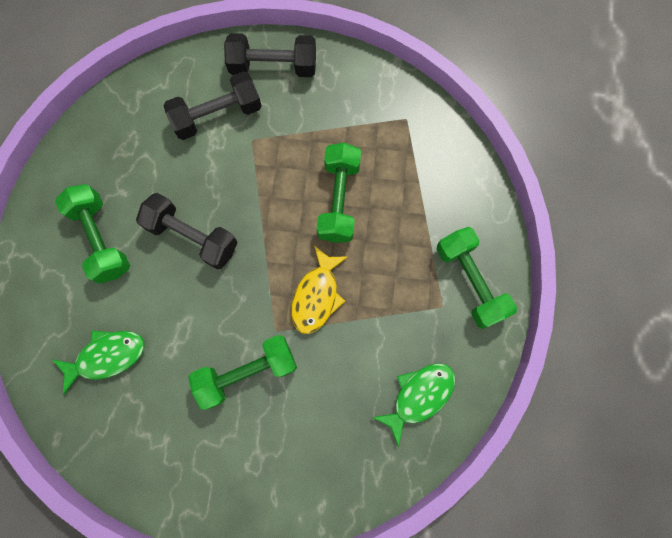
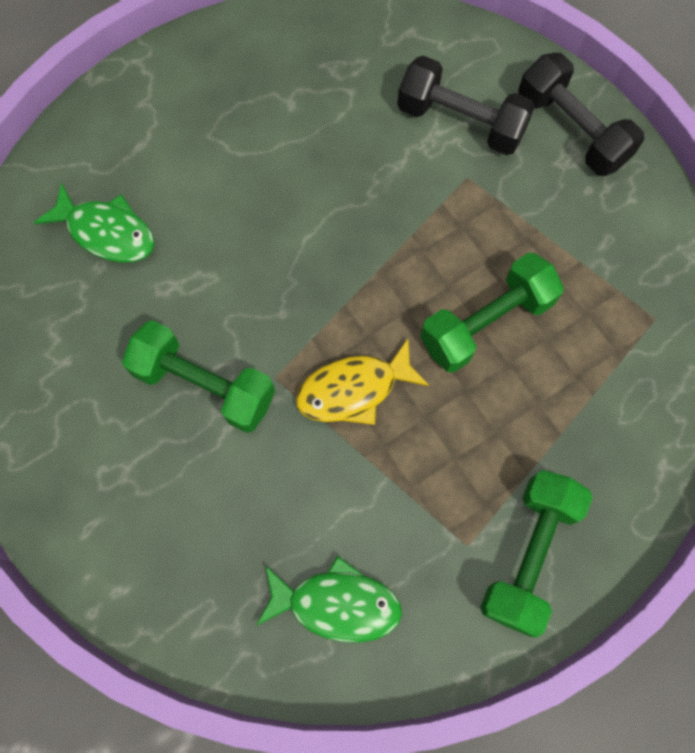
camera: 50 degrees right, 5 degrees down
green dumbbell [55,184,130,284] -> none
black dumbbell [136,193,238,269] -> none

